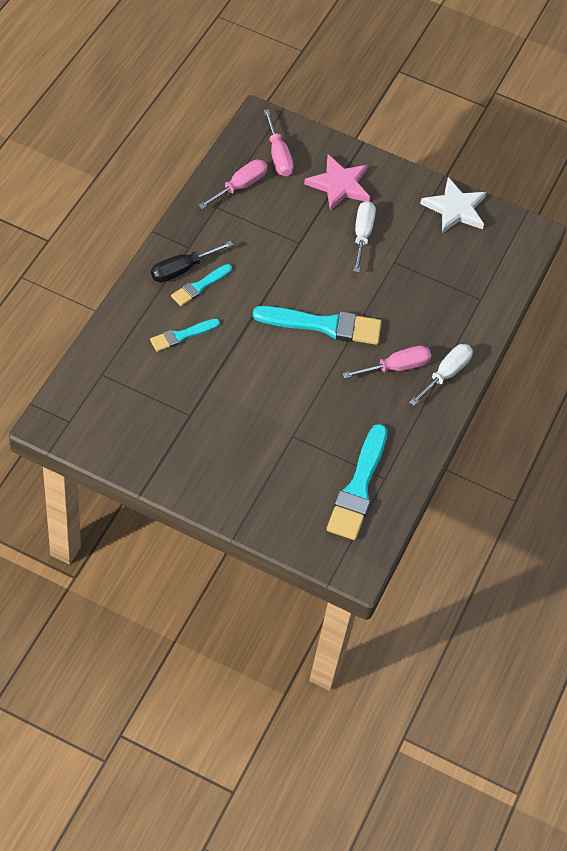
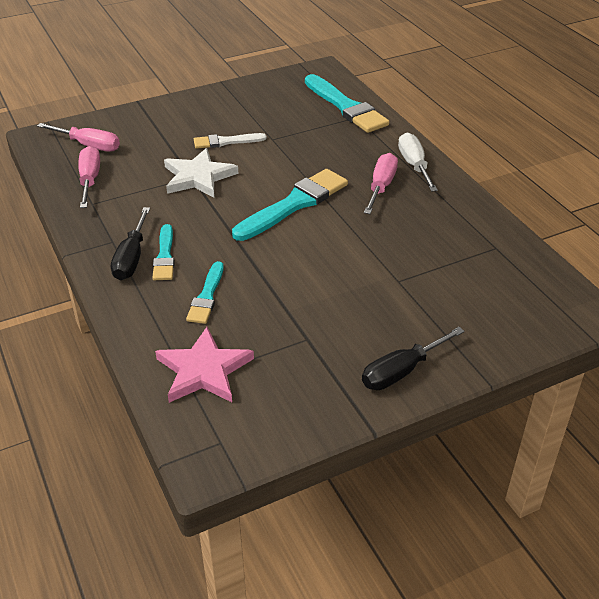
camera: 45 degrees left, 15 degrees down
pink star [304,155,370,211] -> pink star moved to [155,327,254,403]
turquoise brush [327,424,387,540] -> turquoise brush moved to [305,74,389,133]
white screwdriver [353,201,376,273] -> white brush [194,133,267,149]
white star [420,177,486,233] -> white star moved to [164,148,239,198]
none -> black screwdriver [362,327,465,390]

